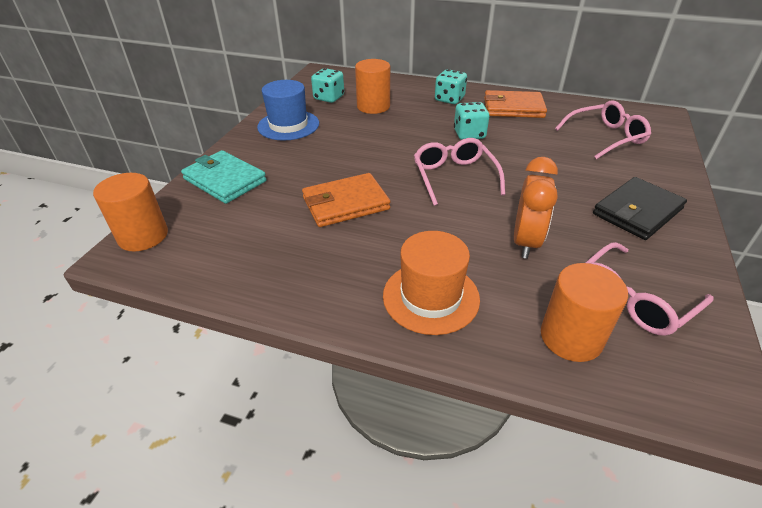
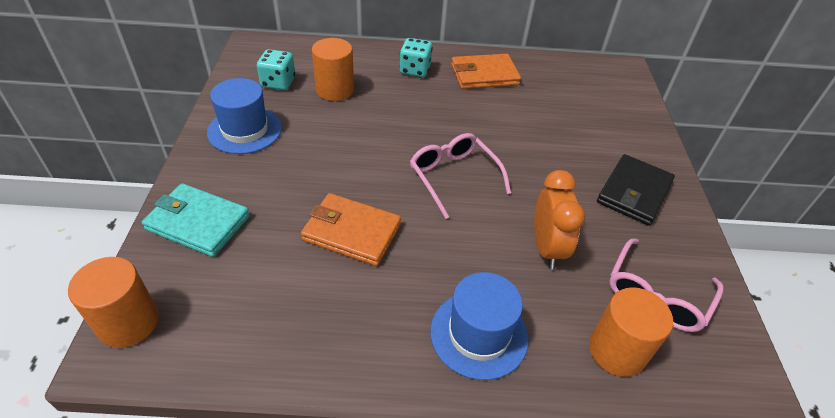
camera: 20 degrees left, 5 degrees up
orange wallet [302,173,390,227] -> orange wallet turned 60 degrees clockwise [301,193,401,266]
orange hat [383,231,480,335] -> blue hat [430,272,529,380]
turquoise dice [454,102,490,140] -> none
pink glasses [555,101,651,159] -> none

